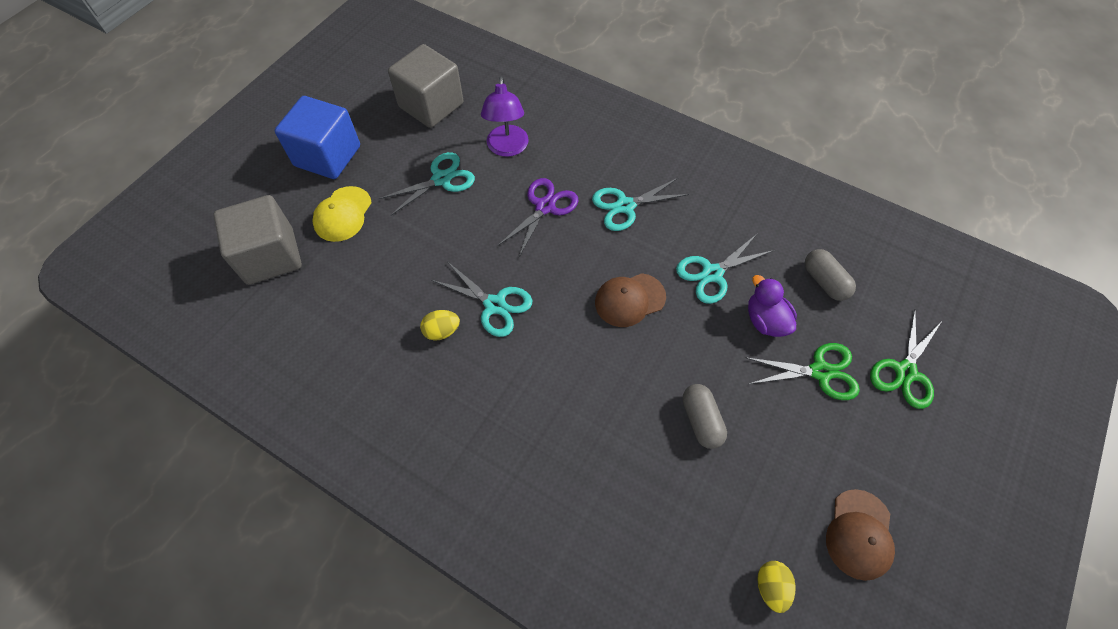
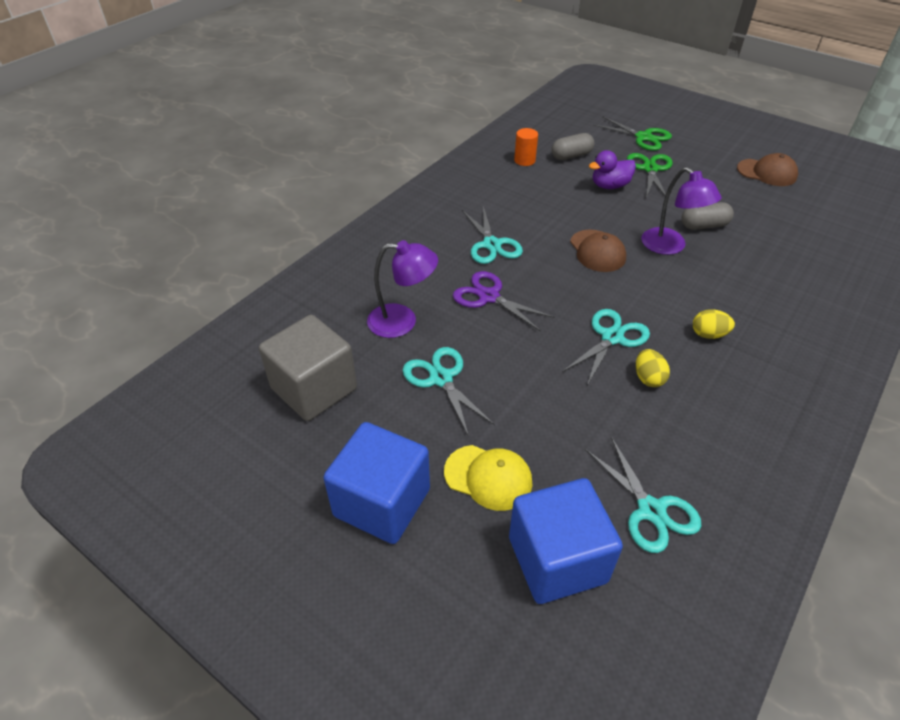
camera: 85 degrees left, 15 degrees down
grey cube [213,195,302,285] -> blue cube [509,478,623,604]
turquoise scissors [676,234,774,304] -> turquoise scissors moved to [585,437,701,553]
yellow egg [757,561,796,613] -> yellow egg moved to [693,309,735,339]
none -> orange cylinder [514,128,538,166]
none -> purple lamp [641,167,722,255]

